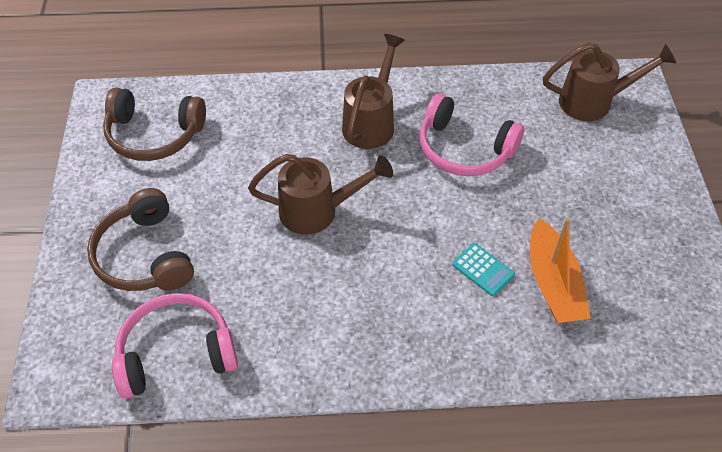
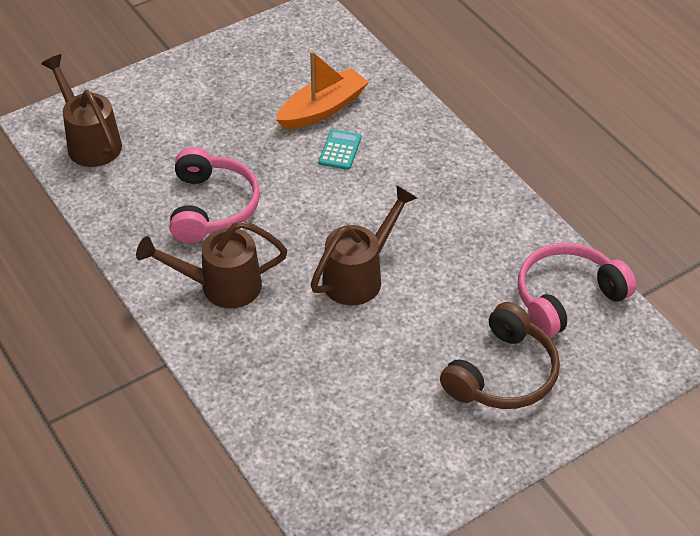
camera: 120 degrees left, 5 degrees down
brown headphones [103,87,206,161] -> none
pink headphones [112,293,238,399] -> pink headphones turned 105 degrees clockwise [518,242,636,337]
brown watering can [248,154,393,235] -> brown watering can turned 75 degrees clockwise [310,185,417,305]

